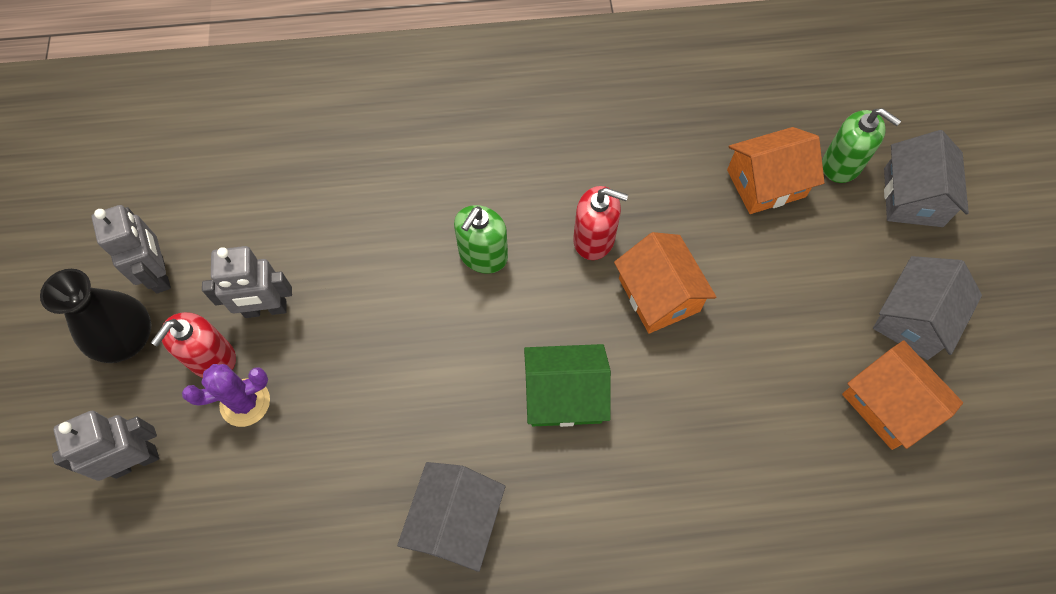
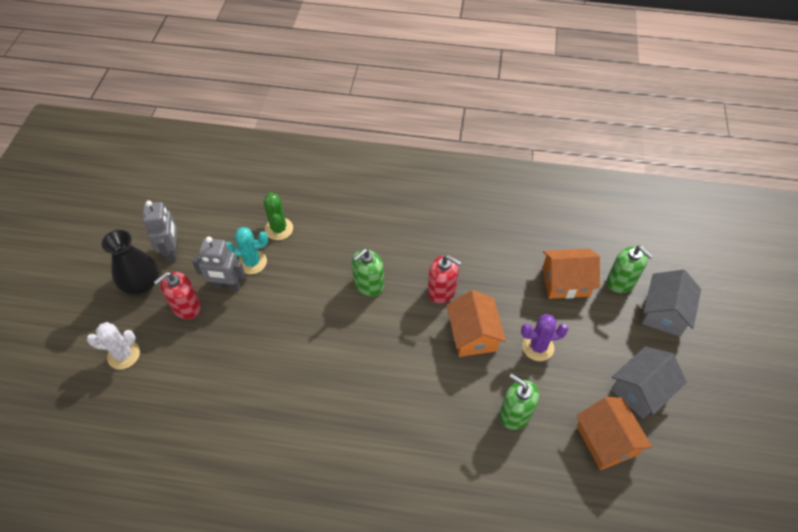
camera: 15 degrees right, 10 degrees down
grey robot [52,411,159,481] -> white cactus [87,322,140,369]
purple cactus [182,364,270,427] -> purple cactus moved to [521,314,568,361]
grey house [397,462,505,572] -> none
green house [524,344,611,427] -> none
none -> turquoise cactus [226,227,268,274]
none -> green cactus [264,192,293,240]
none -> green soap dispenser [499,374,539,430]

